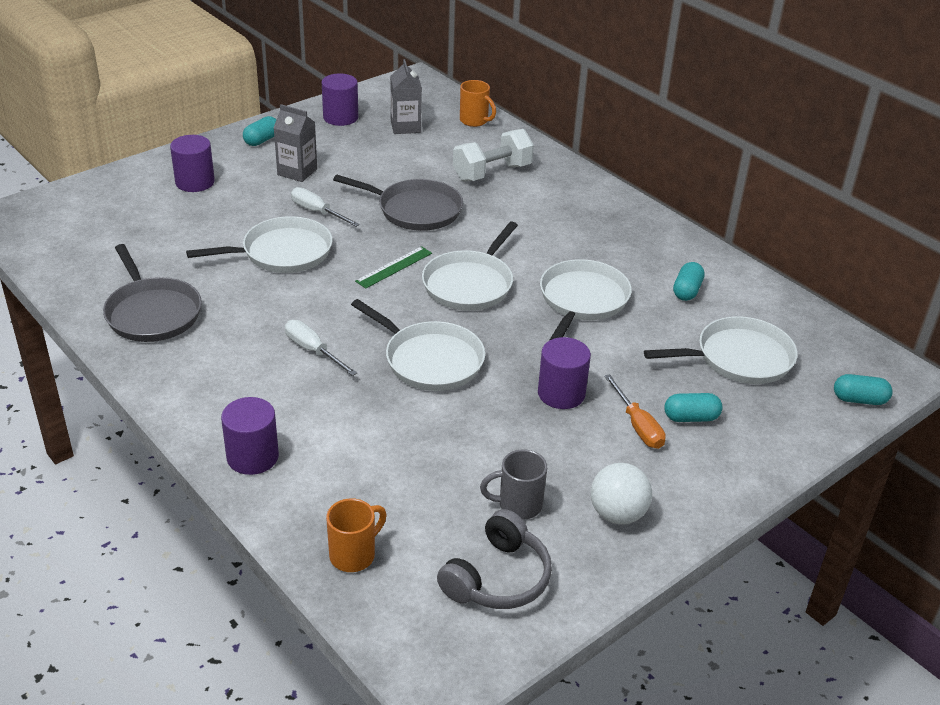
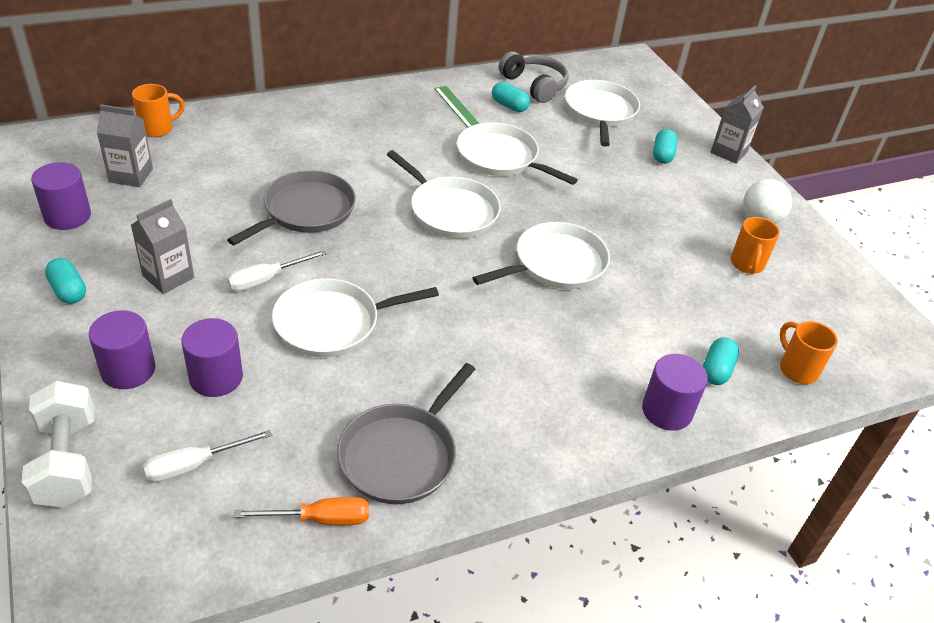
camera: 75 degrees left, 5 degrees up
grey pan [103,244,202,342] -> grey pan turned 135 degrees clockwise [337,363,475,504]
white pan [186,216,333,273] -> white pan turned 105 degrees counterclockwise [272,278,439,357]
white screwdriver [285,320,357,376] -> white screwdriver moved to [143,430,273,482]
green ruler [355,246,432,288] -> green ruler moved to [434,86,480,127]
grey headphones [437,509,552,609] -> grey headphones moved to [499,51,569,103]
white dumbbell [453,129,534,182] -> white dumbbell moved to [22,381,94,508]
grey mug [480,449,547,520] -> orange mug [731,217,780,274]
purple cylinder [538,337,591,409] -> purple cylinder moved to [181,318,243,397]
orange screwdriver [604,374,666,449] -> orange screwdriver moved to [234,497,369,525]
turquoise capsule [834,374,893,405] -> turquoise capsule moved to [703,337,739,385]
none -> grey carton [710,85,764,164]

